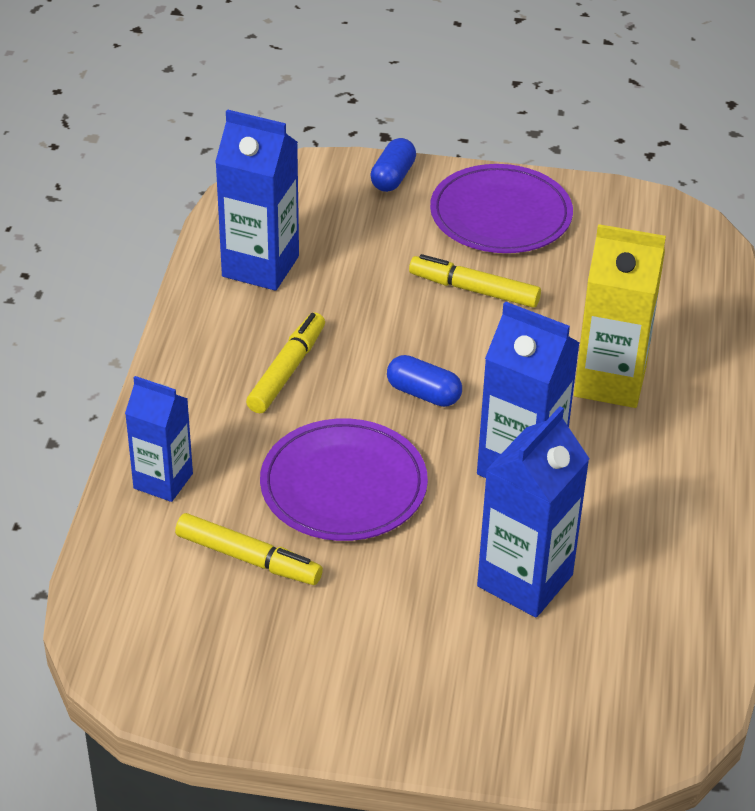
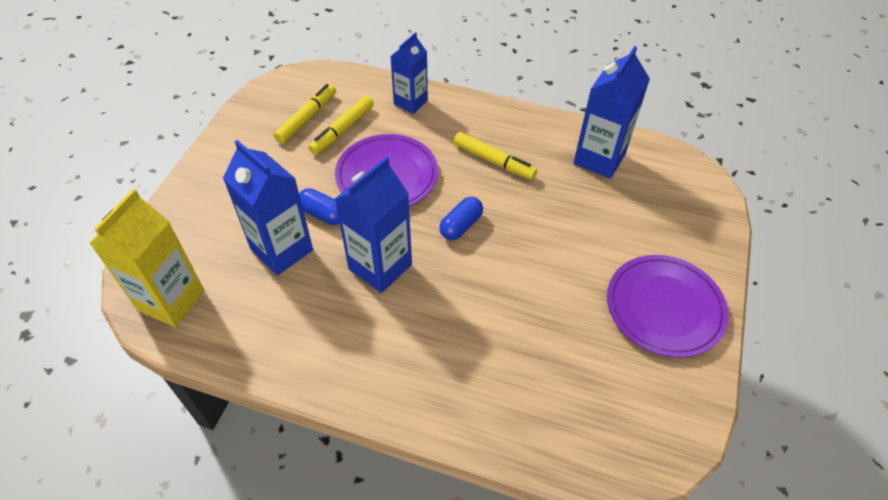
camera: 100 degrees right, 10 degrees up
blue capsule [370,138,416,192] -> blue capsule moved to [299,188,340,225]
yellow marker [409,254,541,308] -> yellow marker moved to [273,84,336,144]
yellow carton [574,224,666,408] -> yellow carton moved to [89,189,205,328]

